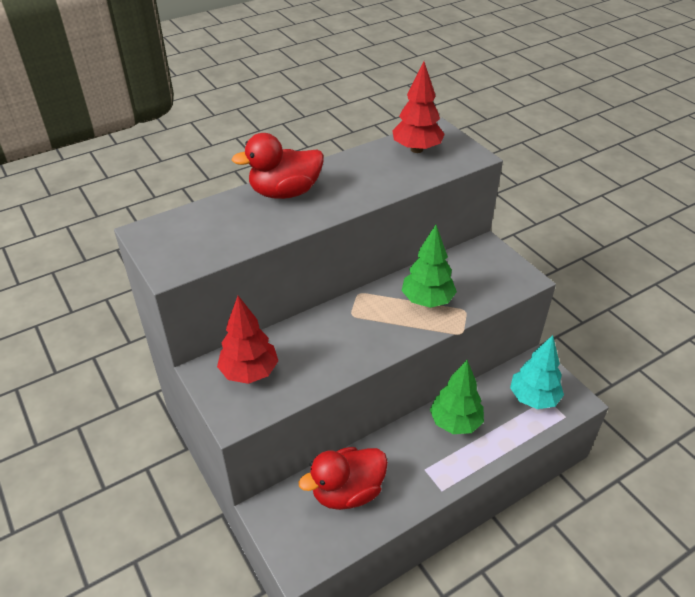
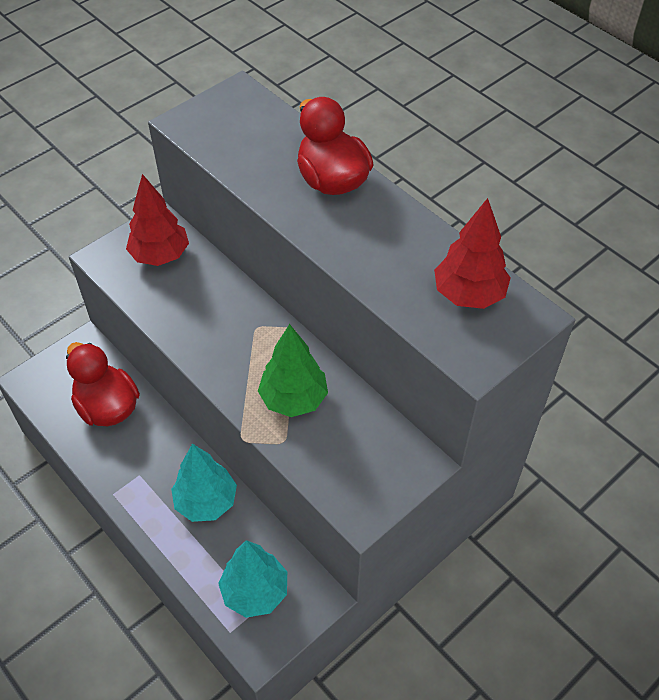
camera: 80 degrees right, 10 degrees up
green tree [430,360,484,434] -> turquoise tree [171,444,237,522]

